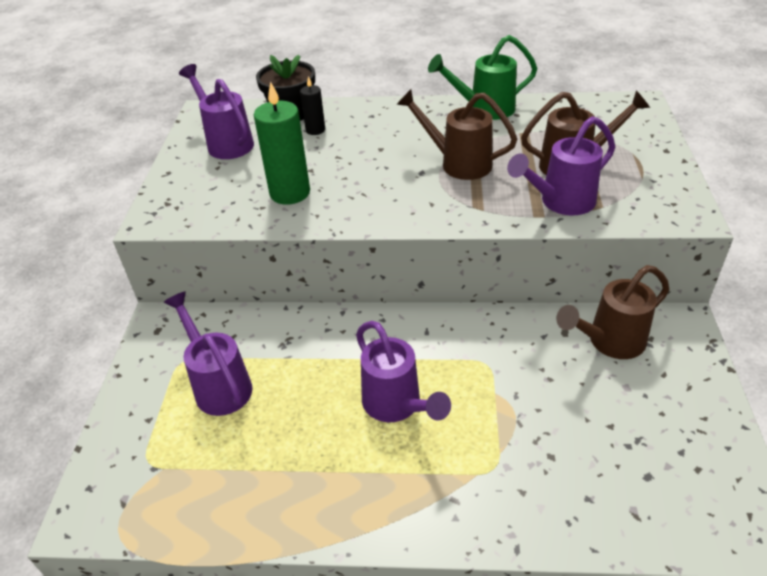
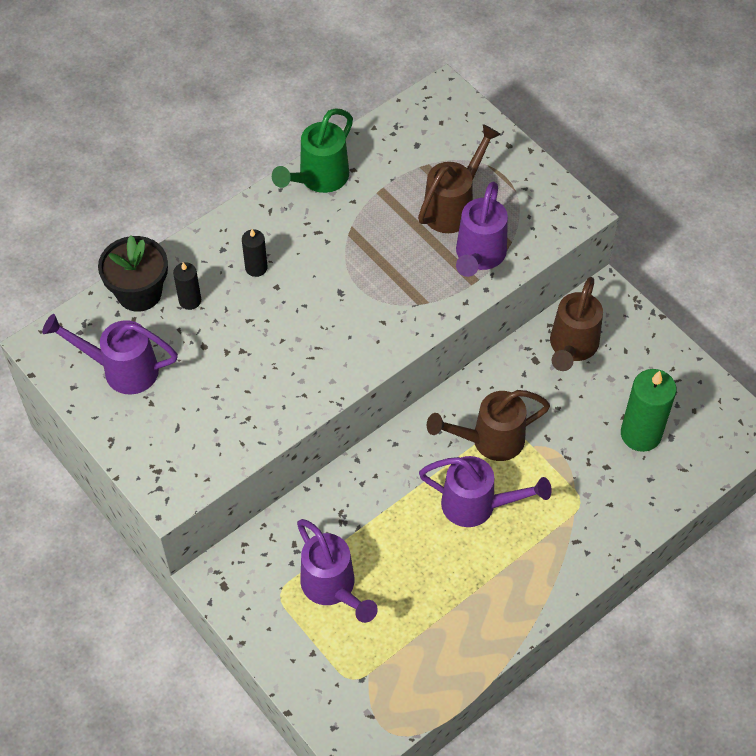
camera: 45 degrees left, 15 degrees up
purple watering can [163,291,252,416] -> purple watering can turned 135 degrees counterclockwise [297,519,378,623]
green candle [254,82,310,204] -> green candle moved to [621,369,677,452]
brown watering can [396,89,517,180] -> brown watering can moved to [427,390,550,461]
none -> black candle [242,229,268,277]

